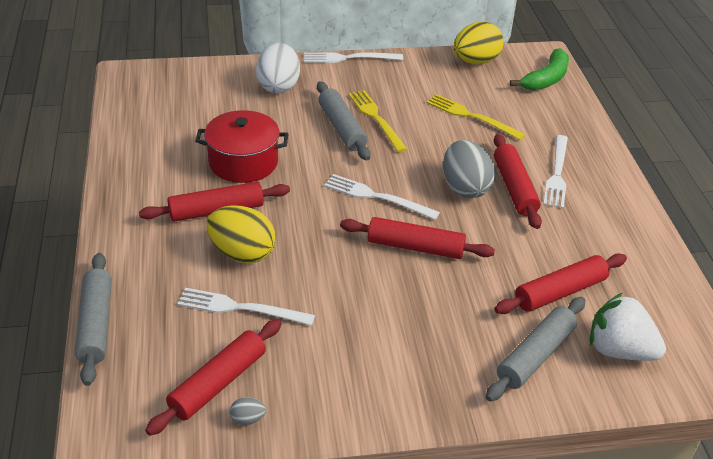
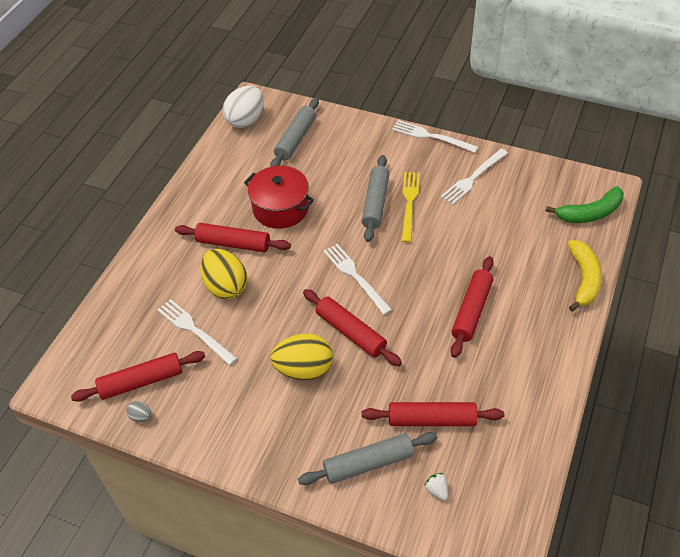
camera: 35 degrees right, 10 degrees up
grey rolling pin [75,253,112,386] -> grey rolling pin moved to [270,98,319,167]
white egg [256,43,300,93] -> white egg moved to [223,86,264,128]
yellow fork [426,94,526,140] -> none
grey egg [443,140,495,198] -> none
yellow egg [454,22,503,64] -> yellow egg moved to [270,334,333,380]
white fork [543,135,568,209] -> white fork moved to [441,149,508,205]
white strawberry [590,293,666,361] -> white strawberry [424,473,448,500], size x0.42
none -> yellow banana [567,240,602,312]

